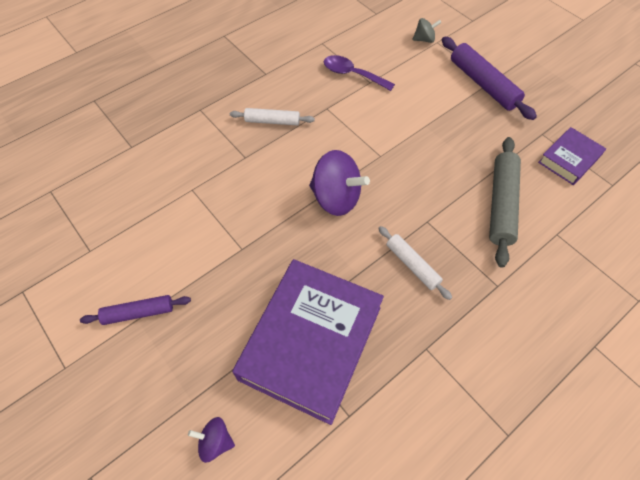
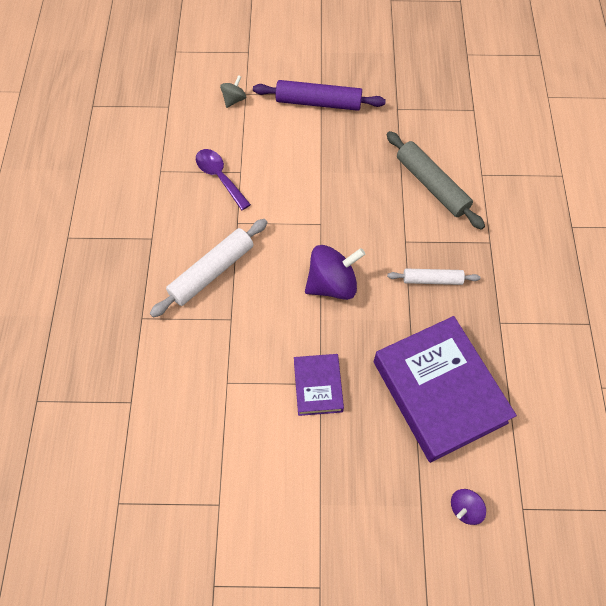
camera: 50 degrees left, 5 degrees up
purple rolling pin [80,295,191,325] -> none
white rolling pin [230,108,315,126] -> white rolling pin [150,219,268,318], size x1.64
purple spoon [324,55,395,91] -> purple spoon turned 75 degrees clockwise [196,149,251,210]
purple book [538,127,606,185] -> purple book moved to [294,354,344,416]

